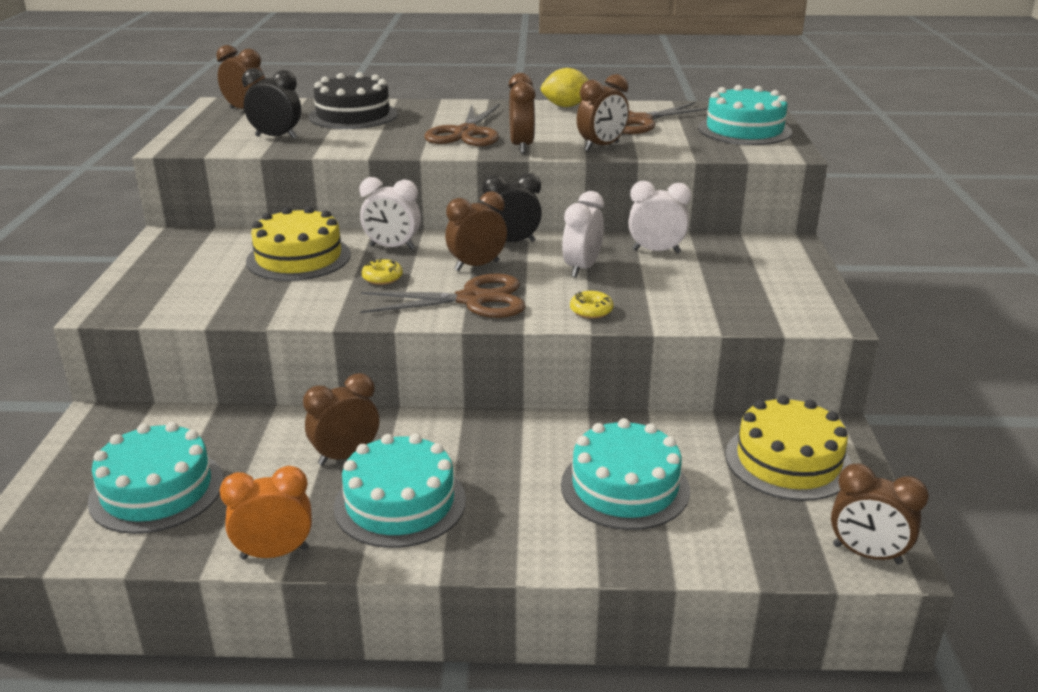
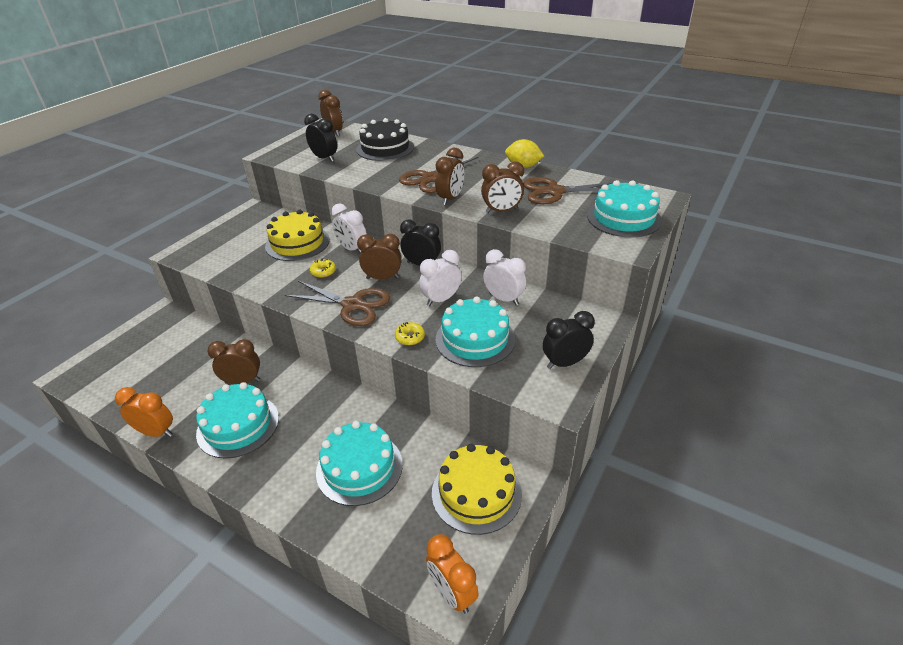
camera: 30 degrees right, 10 degrees up
turquoise cake [88,422,224,534] -> turquoise cake moved to [436,296,515,367]
brown clock [831,464,929,564] -> orange clock [426,534,479,614]
none -> black clock [543,311,595,369]

